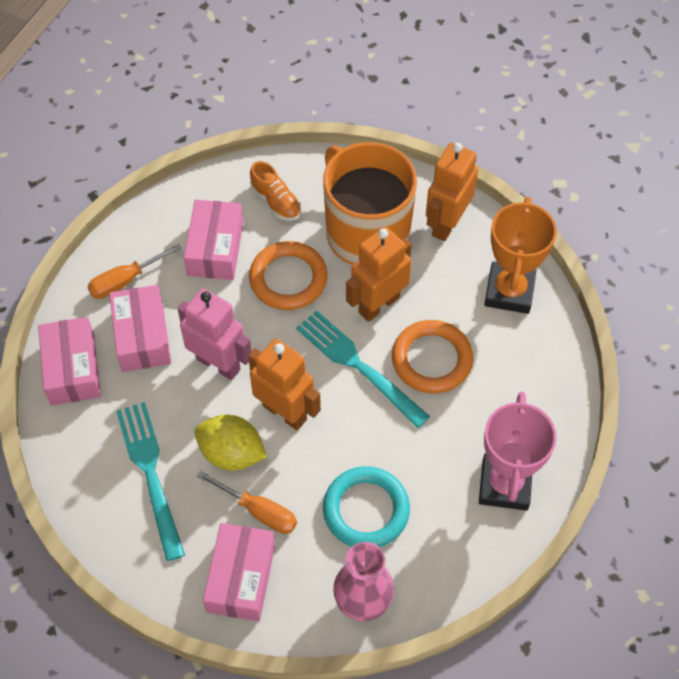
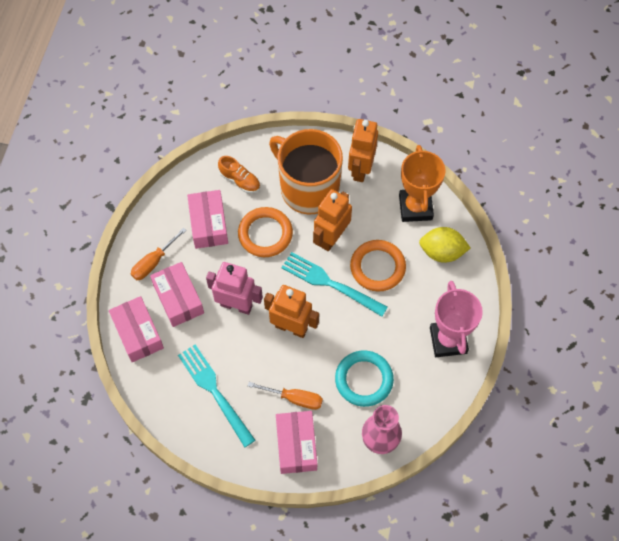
camera: 15 degrees left, 5 degrees up
yellow lemon [195,415,267,471] -> yellow lemon moved to [419,227,470,263]

